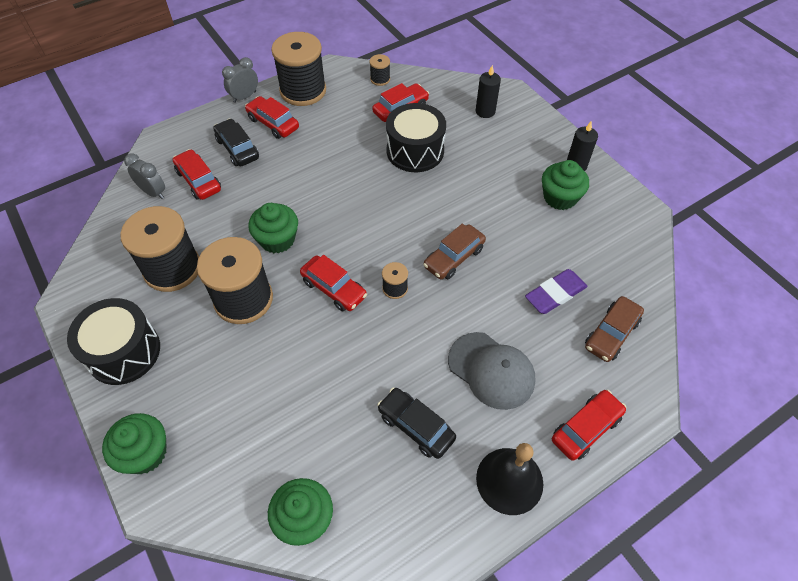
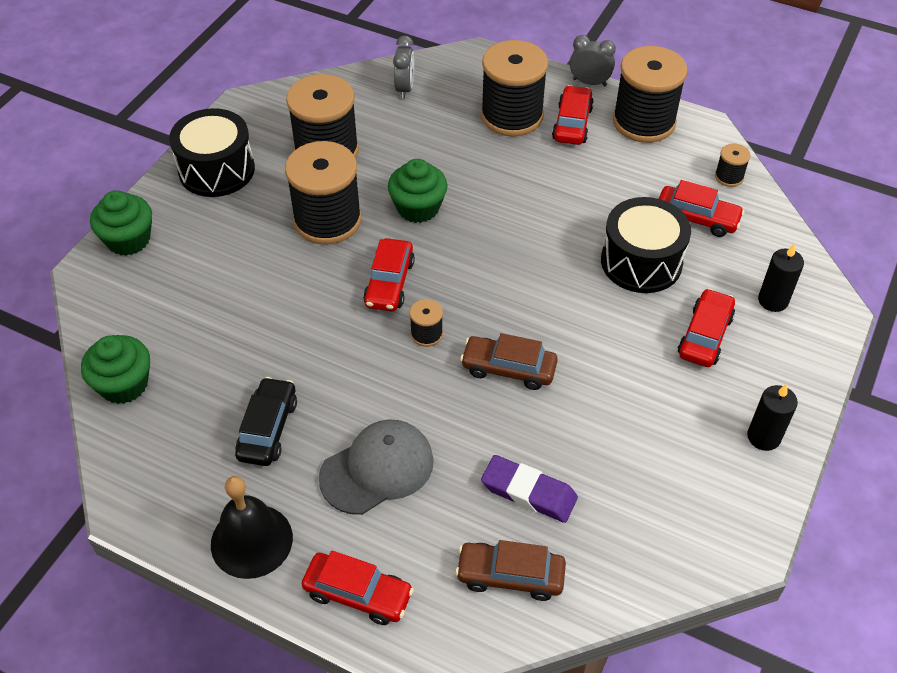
camera: 60 degrees right, 5 degrees down
red car [173,149,221,200] -> red car moved to [678,288,735,367]
black car [213,119,259,166] -> black spool [481,40,548,137]
grey cap [448,332,536,410] -> grey cap turned 135 degrees counterclockwise [319,420,434,515]
green cupcake [542,160,589,210] -> none

